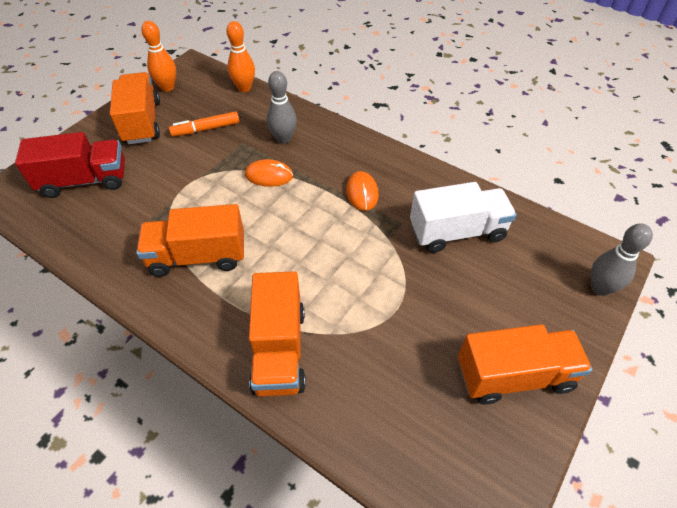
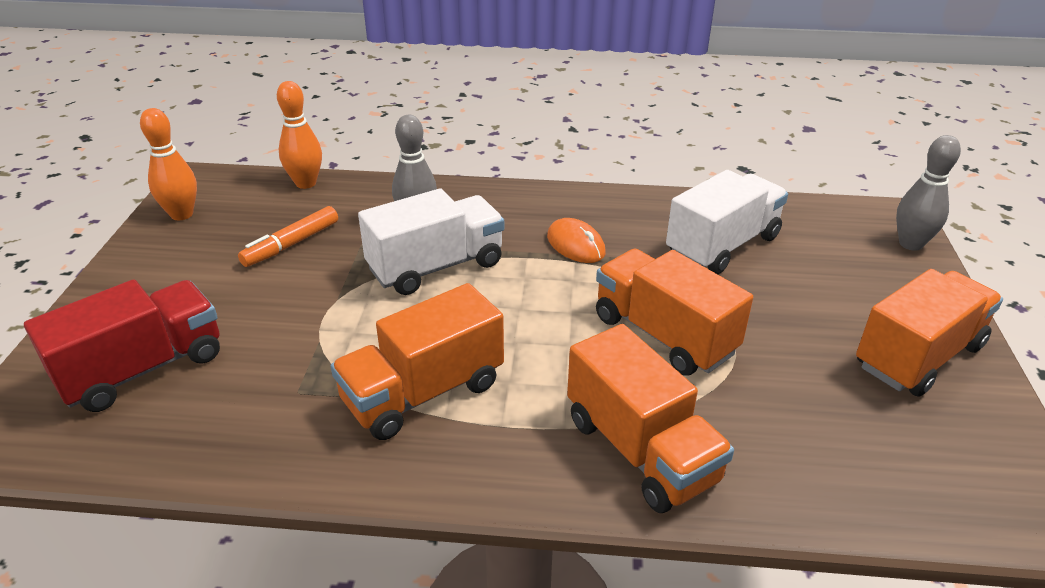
camera: 30 degrees left, 15 degrees down
orange truck [110,72,160,144] -> orange truck moved to [596,249,753,376]
orange mouse [245,159,293,187] -> white truck [358,189,504,295]

